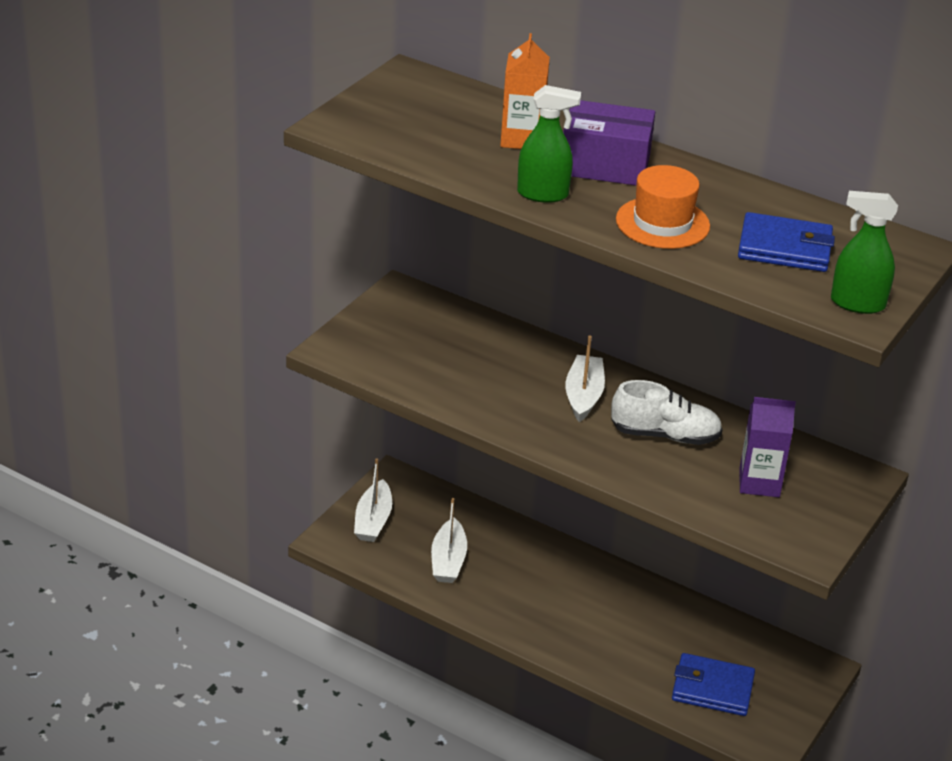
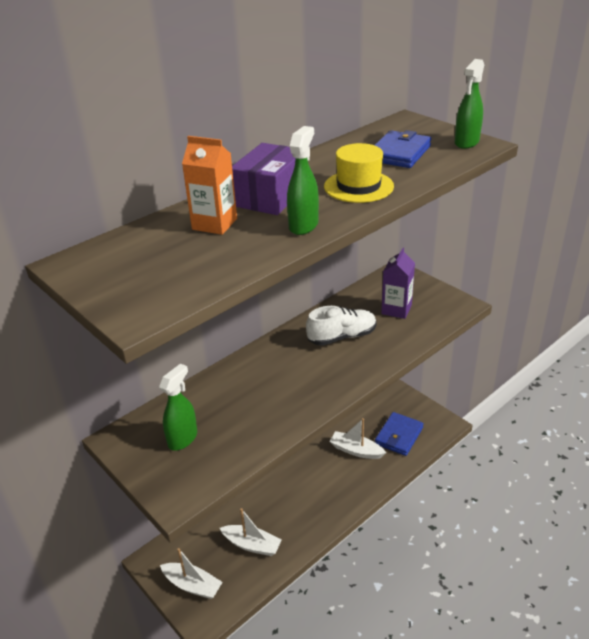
camera: 70 degrees left, 0 degrees up
white boat [565,335,605,422] -> white boat moved to [330,418,386,459]
white shoe [611,380,723,445] -> white shoe turned 45 degrees clockwise [306,306,376,346]
orange hat [616,165,710,249] -> yellow hat [324,143,394,203]
none -> green spray bottle [159,364,197,451]

